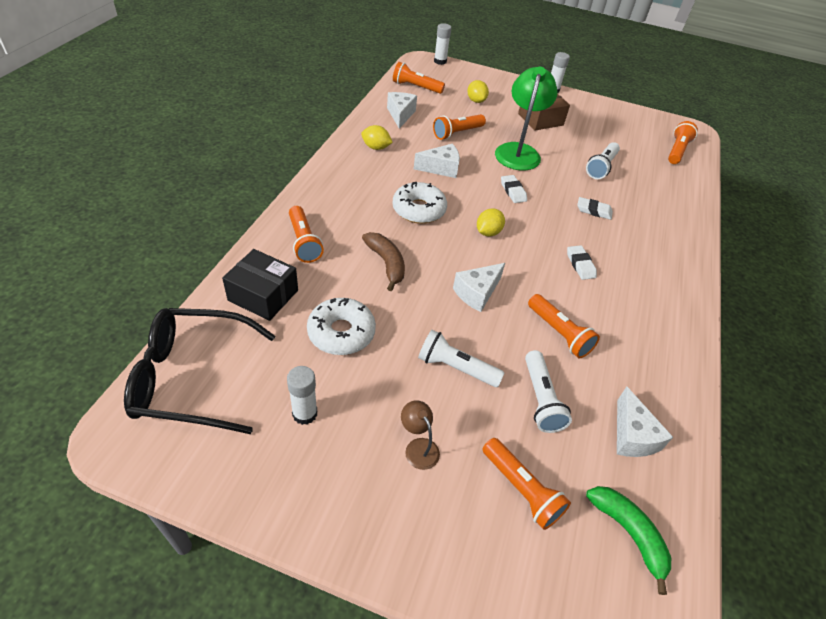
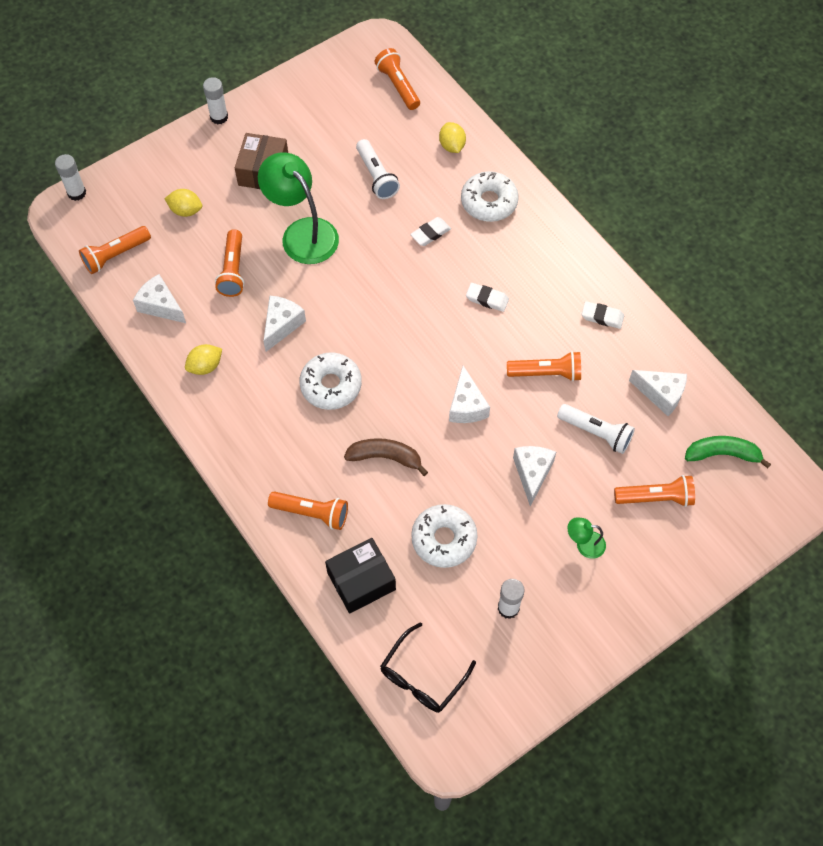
camera: 50 degrees left, 15 degrees up
black glasses [124,308,275,434] -> black glasses [380,622,476,713], size x0.64
brown lamp [401,400,440,470] -> green lamp [568,517,606,559]
white flashlight [418,330,504,387] -> white cheese [513,446,556,507]
yellow lemon [477,208,505,237] -> yellow lemon moved to [439,122,466,153]
white eraser [501,175,527,203] -> white eraser moved to [582,301,624,329]
none -> white donut [461,171,519,222]

